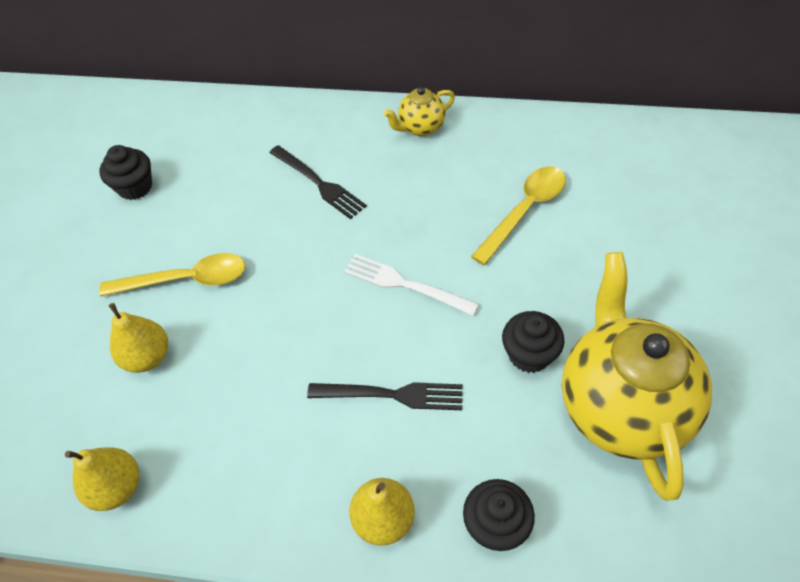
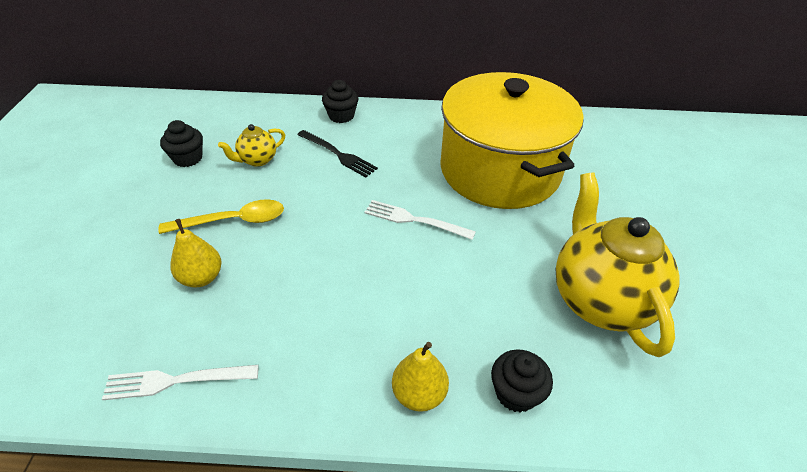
camera: 10 degrees left, 10 degrees down
yellow pear [65,447,139,511] -> white fork [102,365,259,400]
black fork [307,382,463,410] -> none
yellow teapot [383,87,455,136] -> yellow teapot moved to [218,124,285,167]
yellow spoon [471,167,566,265] -> yellow pot [440,72,584,209]
black cupcake [502,311,564,373] -> black cupcake moved to [322,80,358,123]

